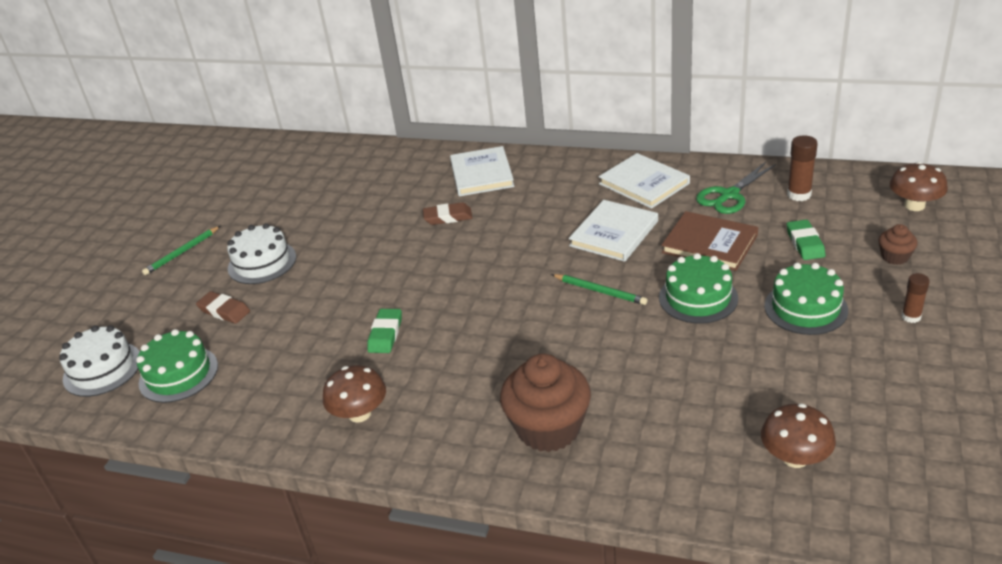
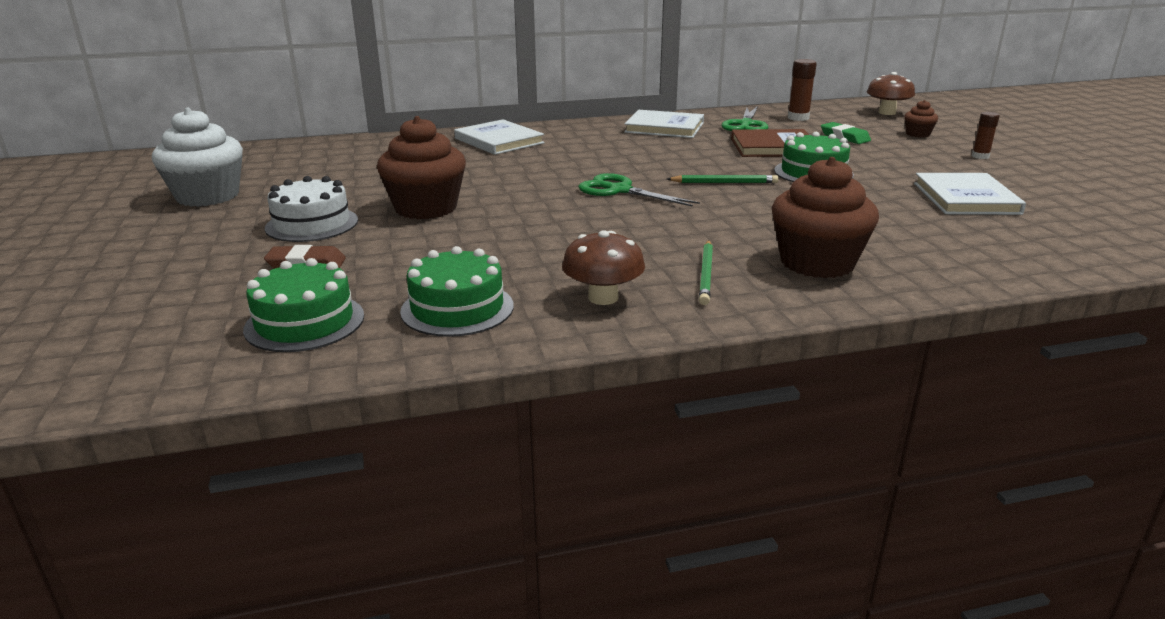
camera: 35 degrees left, 10 degrees down
white cake [59,325,140,397] -> none
green pencil [142,226,220,275] -> green pencil moved to [699,240,713,305]
green eraser [367,309,402,353] -> none
brown eraser [423,202,472,225] -> none
white book [569,200,658,262] -> white book moved to [914,173,1026,215]
brown mushroom [761,403,836,468] -> none
green cake [764,263,848,335] -> green cake moved to [400,246,514,337]
none -> white cupcake [152,108,243,207]
none -> brown cupcake [377,116,466,219]
none -> green scissors [578,173,700,207]

